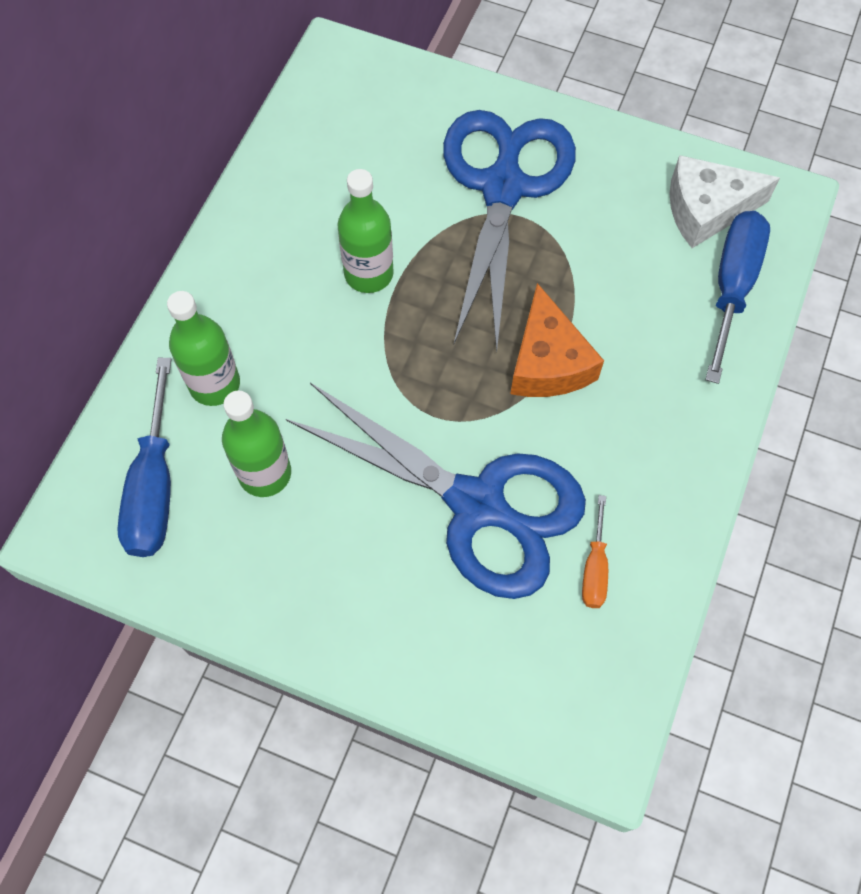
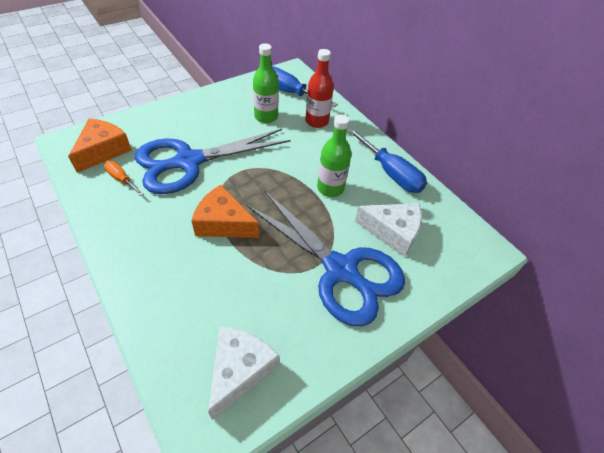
camera: 120 degrees right, 15 degrees down
green bottle [167,291,240,406] -> red bottle [305,49,334,128]
blue screwdriver [705,211,770,384] -> blue screwdriver moved to [347,128,427,193]
none -> orange cheese [68,118,132,173]
none -> white cheese [355,203,422,257]

